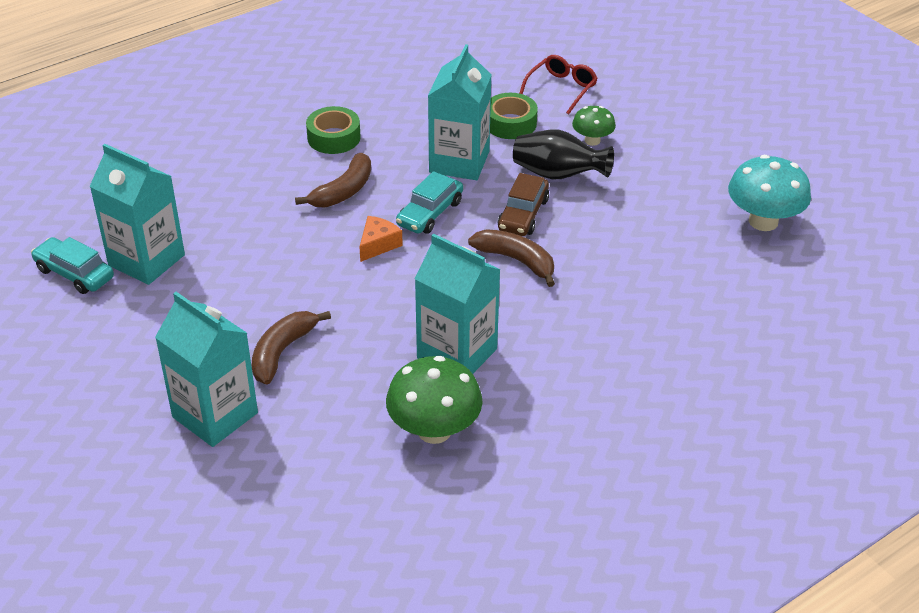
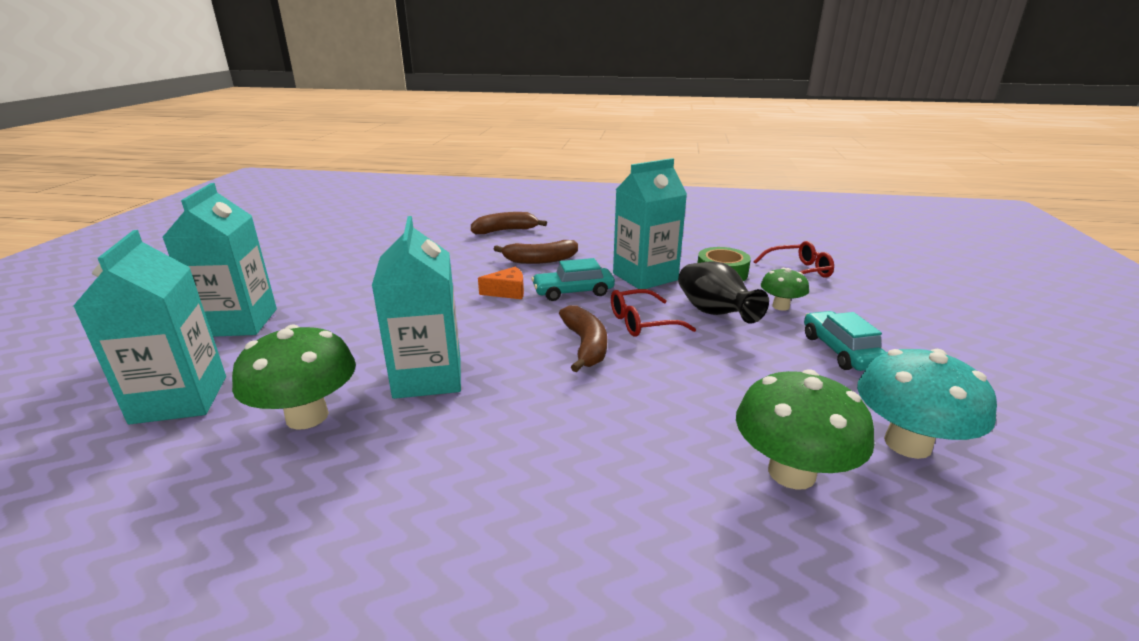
camera: 45 degrees right, 15 degrees down
turquoise car [31,237,114,294] -> turquoise car moved to [804,311,886,371]
turquoise carton [89,144,185,285] -> turquoise carton moved to [73,230,226,424]
brown banana [251,311,331,384] -> brown banana moved to [471,212,547,234]
green tape [306,106,361,154] -> none
brown car [498,173,549,236] -> red glasses [611,289,696,337]
none -> green mushroom [736,369,874,490]

